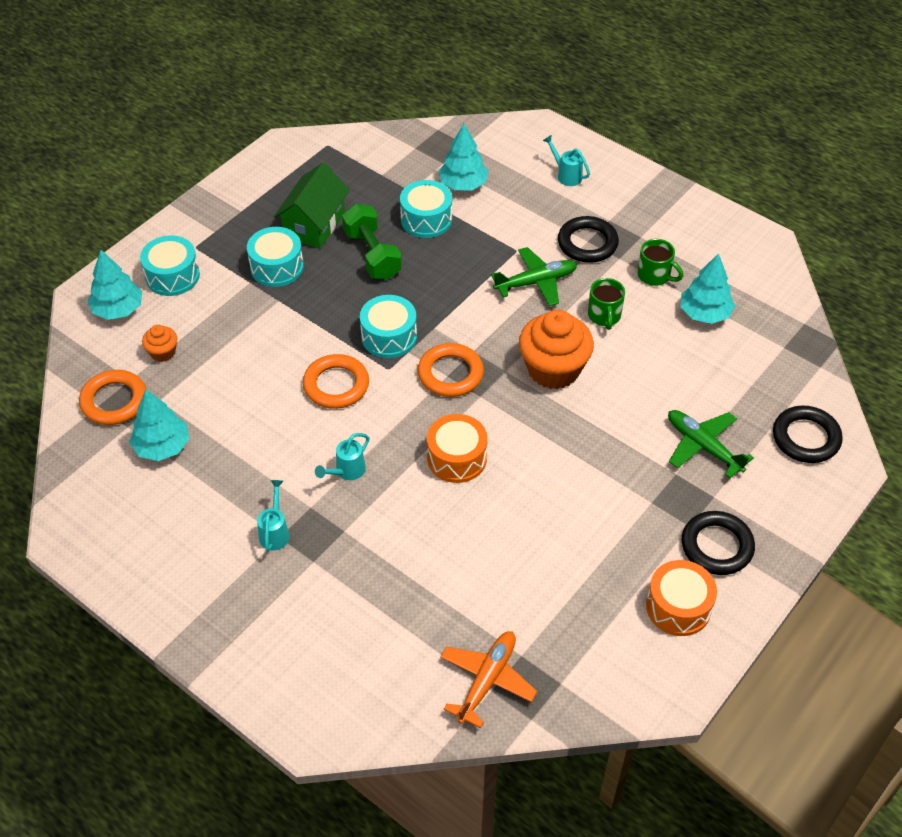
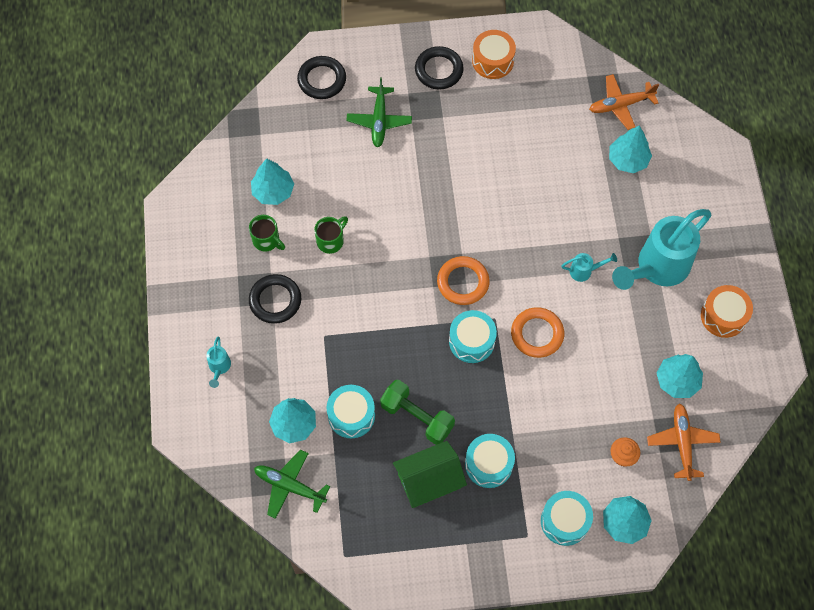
camera: 135 degrees left, 15 degrees up
orange ring [79,370,146,425] -> orange plane [647,404,721,481]
turquoise watering can [257,480,289,552] -> turquoise watering can [612,209,711,290], size x2.43
green dumbbell [342,204,402,280] -> green dumbbell turned 75 degrees counterclockwise [380,380,455,445]
orange drum [427,414,488,483] -> orange drum moved to [701,285,753,338]
green plane [491,247,577,306] -> green plane moved to [254,450,330,519]
orange cupcake [519,310,594,389] -> none
green mug [638,239,683,286] -> green mug turned 135 degrees clockwise [249,215,285,252]
none -> turquoise tree [609,125,652,173]

